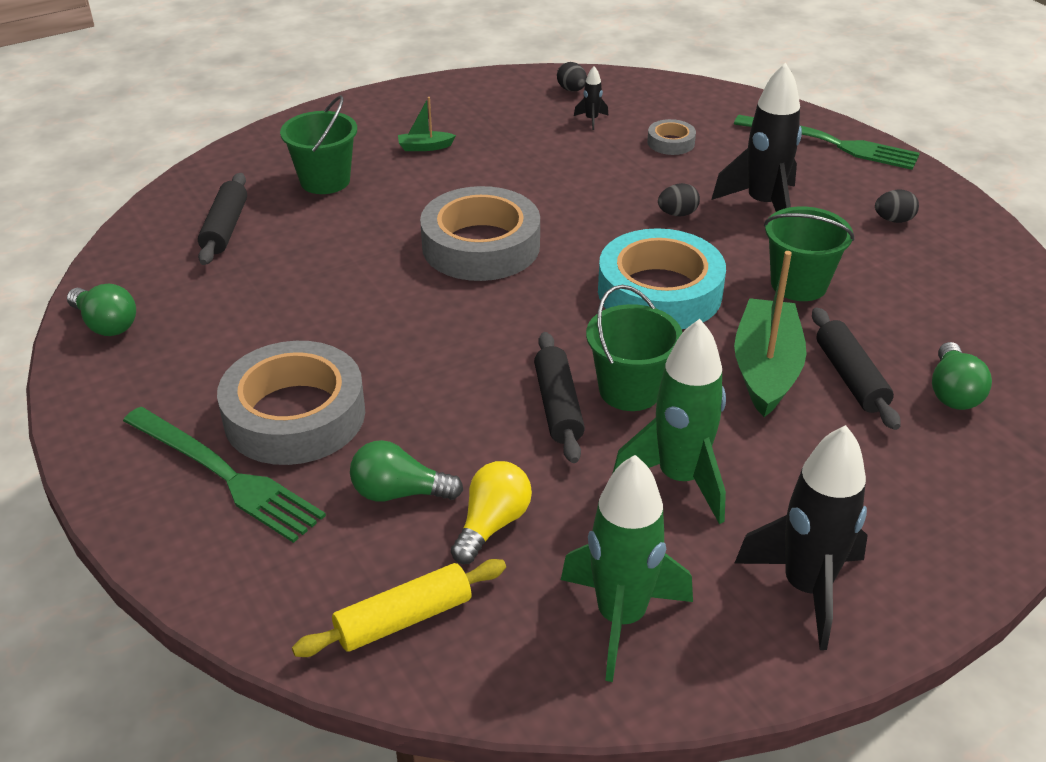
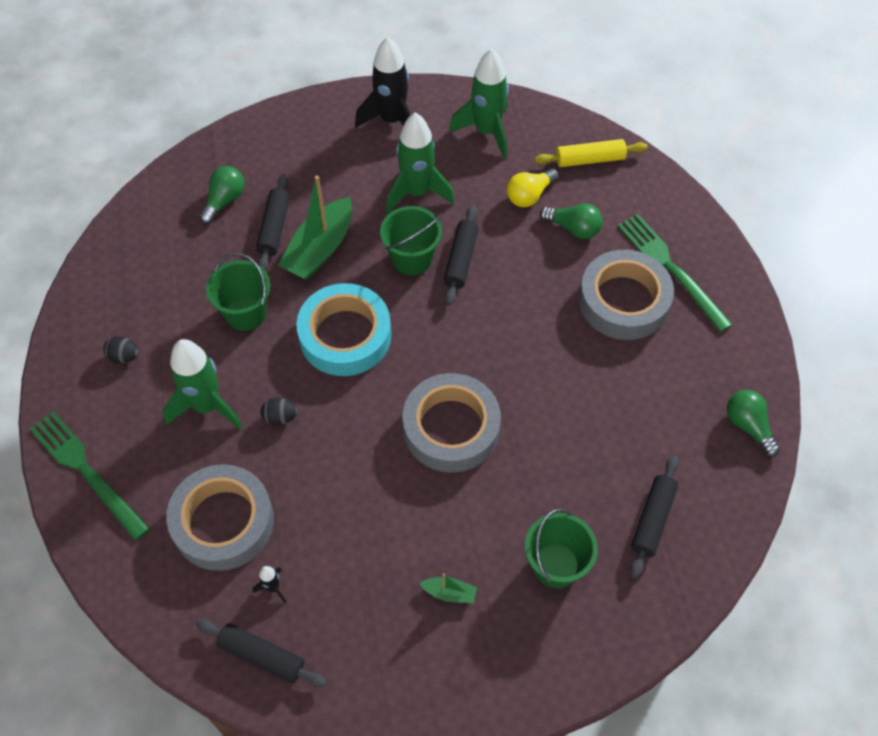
camera: 160 degrees left, 20 degrees up
black egg [557,62,587,92] -> black rolling pin [195,619,327,688]
grey tape [647,119,696,155] -> grey tape [166,464,274,571], size x2.20
black rocket [712,62,802,212] -> green rocket [163,339,242,430]

